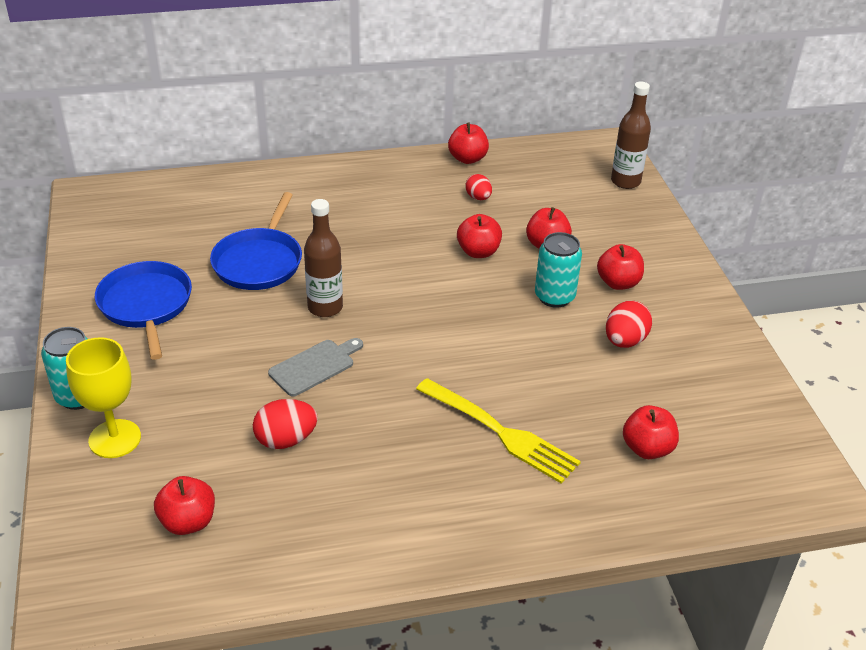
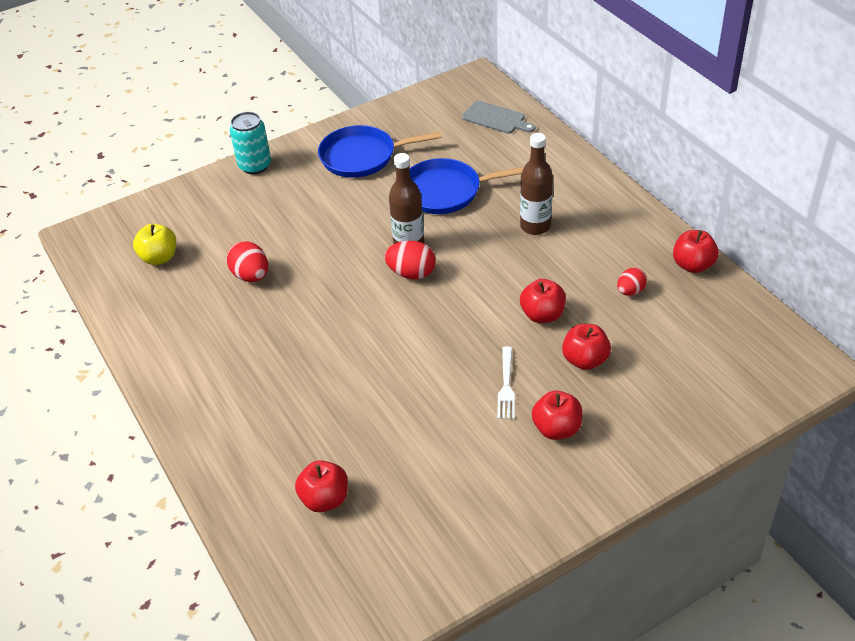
camera: 75 degrees right, 5 degrees up
yellow goblet [66,337,141,458] -> none
blue pan [95,261,192,360] -> blue pan turned 150 degrees counterclockwise [318,125,442,178]
red apple [154,476,215,535] -> yellow apple [133,224,176,265]
grey cutting board [268,338,363,397] -> grey cutting board moved to [462,100,535,134]
yellow fork [416,378,581,484] -> none
turquoise can [535,232,582,308] -> white fork [497,346,515,419]
red egg [606,301,652,348] -> red egg moved to [385,241,436,279]
brown bottle [611,82,651,189] -> brown bottle moved to [520,133,553,235]

